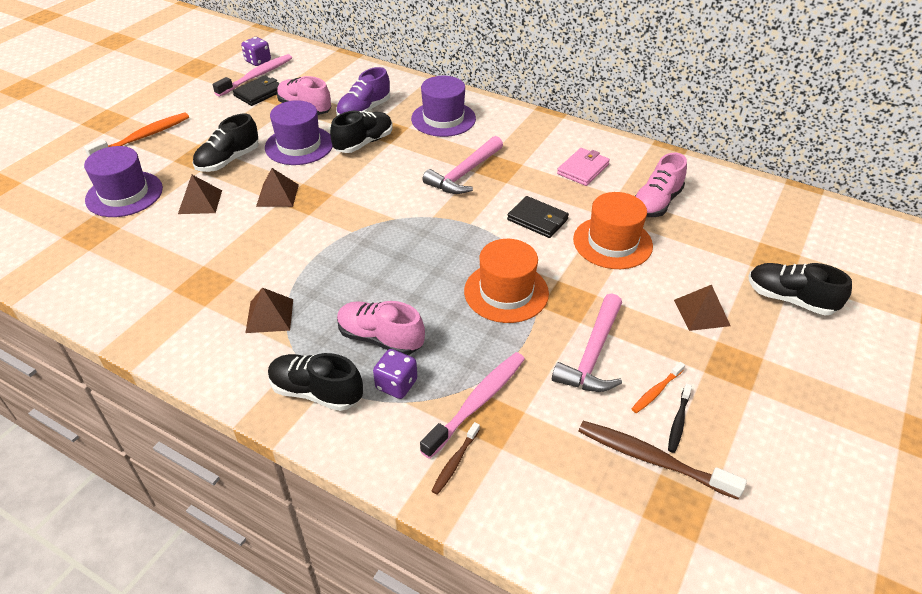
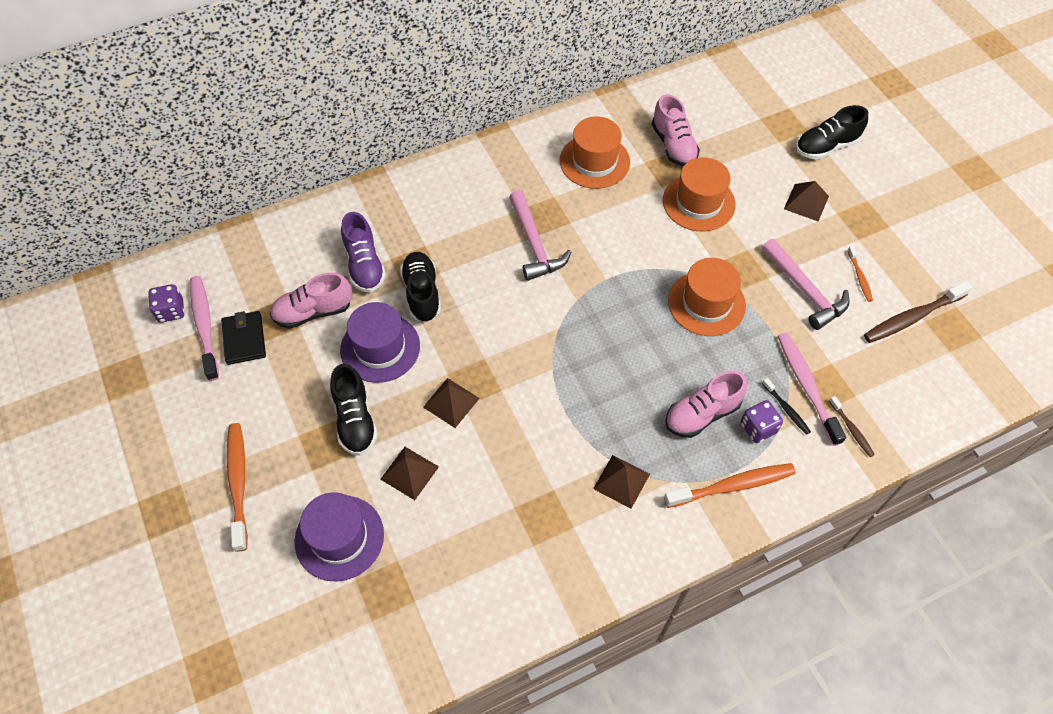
camera: 55 degrees left, 15 degrees up
black shoe [268,353,363,411] -> orange toothbrush [664,463,796,508]
purple hat [411,76,476,137] -> none
black wallet [507,196,569,238] -> none
pink wallet [557,148,610,186] -> orange hat [560,116,630,189]
black toothbrush [668,383,692,453] -> black toothbrush moved to [762,378,811,435]

